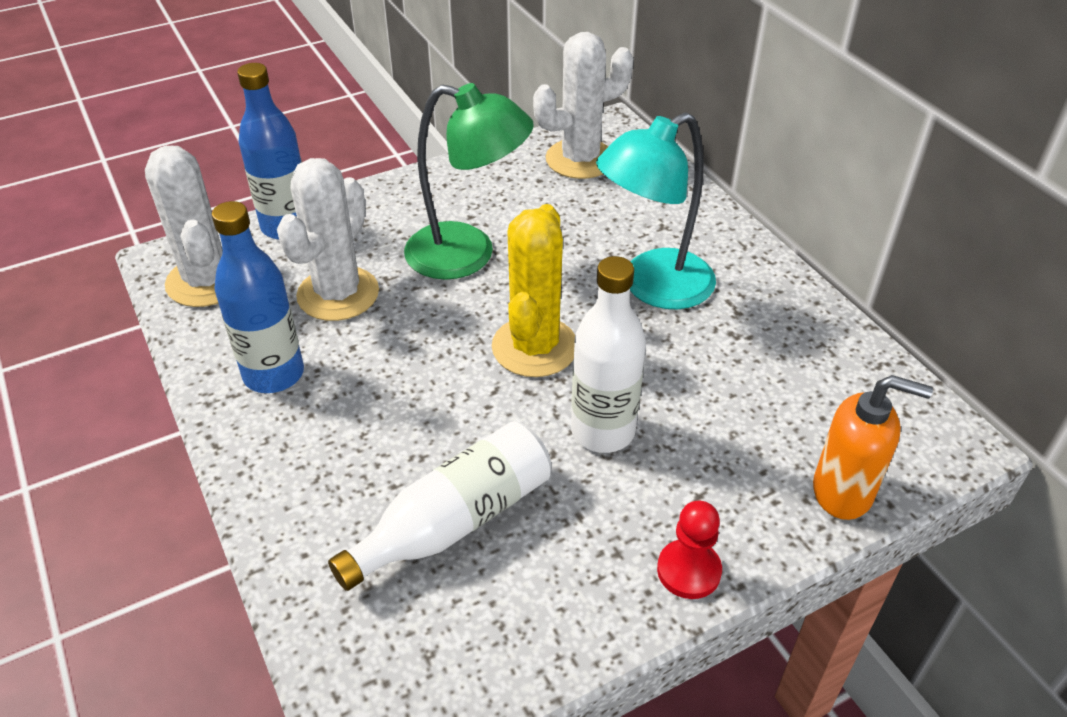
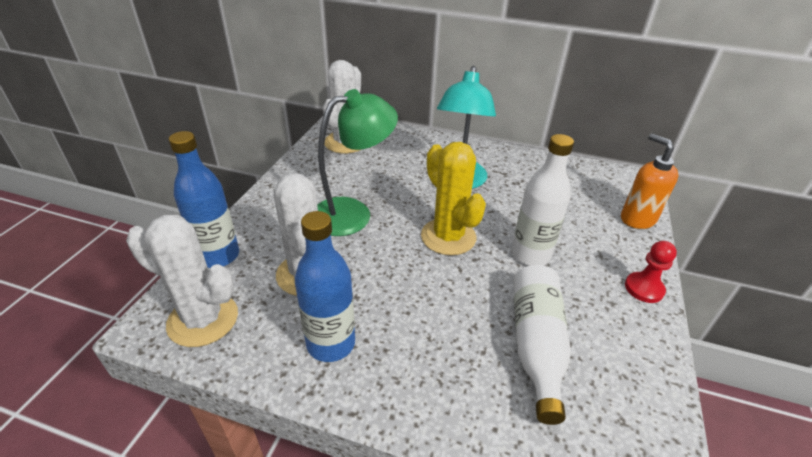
camera: 45 degrees left, 5 degrees down
orange soap dispenser [813,375,933,520] -> orange soap dispenser turned 90 degrees counterclockwise [621,134,678,229]

